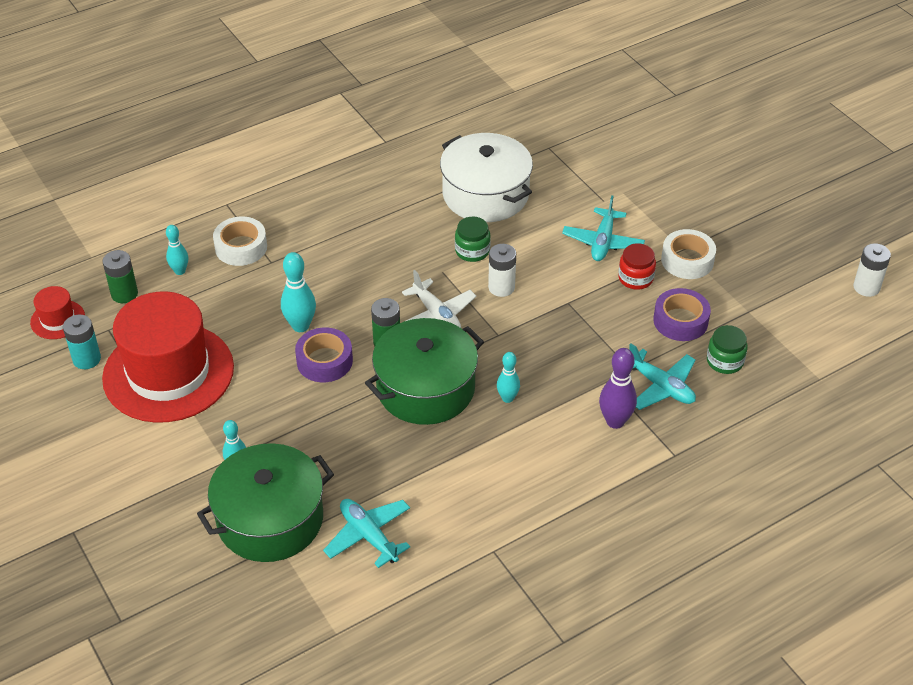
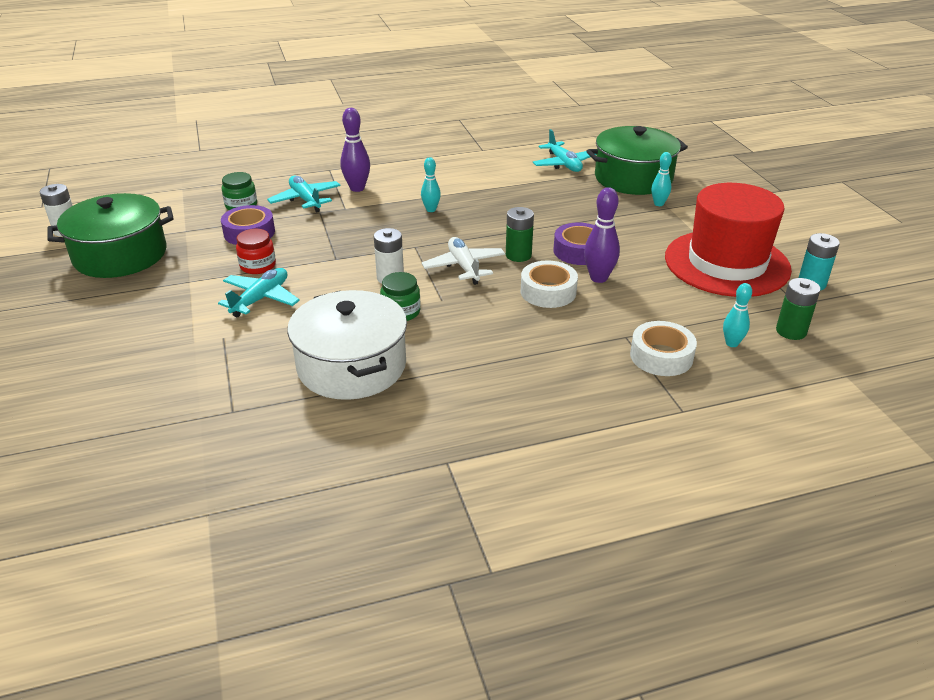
camera: 165 degrees left, 10 degrees down
red hat [30,286,85,339] -> none
turquoise bowling pin [281,252,316,332] -> purple bowling pin [584,187,620,283]
green pot [365,318,484,425] -> green pot moved to [47,193,174,278]
white tape [661,229,716,279] -> white tape moved to [521,260,578,308]

